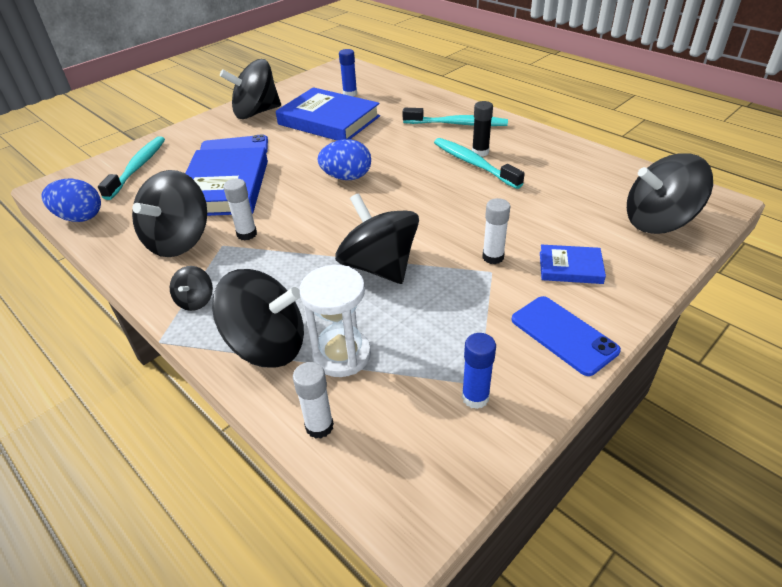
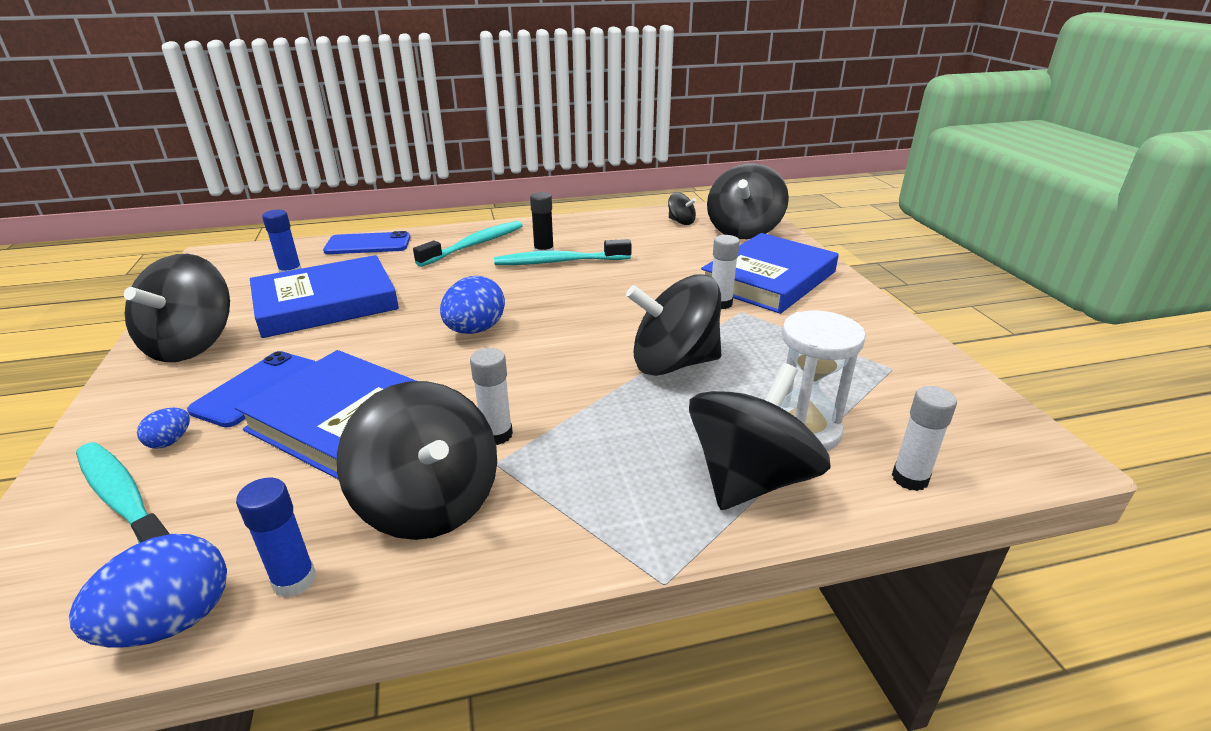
camera: 60 degrees left, 10 degrees down
black spinning top [170,266,213,311] -> black spinning top moved to [668,192,696,225]
blue glue stick [462,333,496,409] -> blue glue stick moved to [236,477,316,598]
blue phone [512,296,621,376] -> blue phone moved to [323,231,411,254]
blue book [540,244,606,284] -> blue book [701,233,839,314], size x2.02
none -> blue egg [137,408,190,449]

